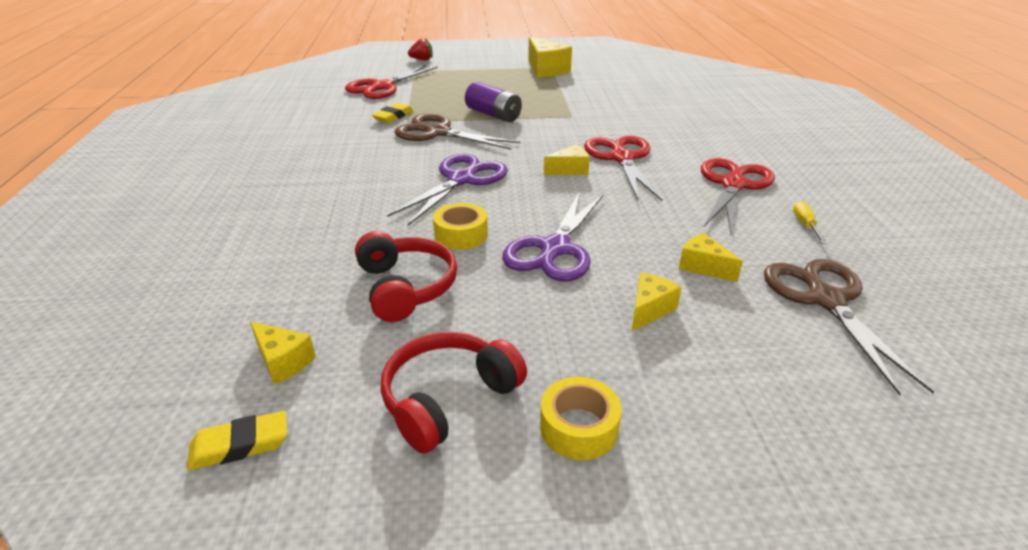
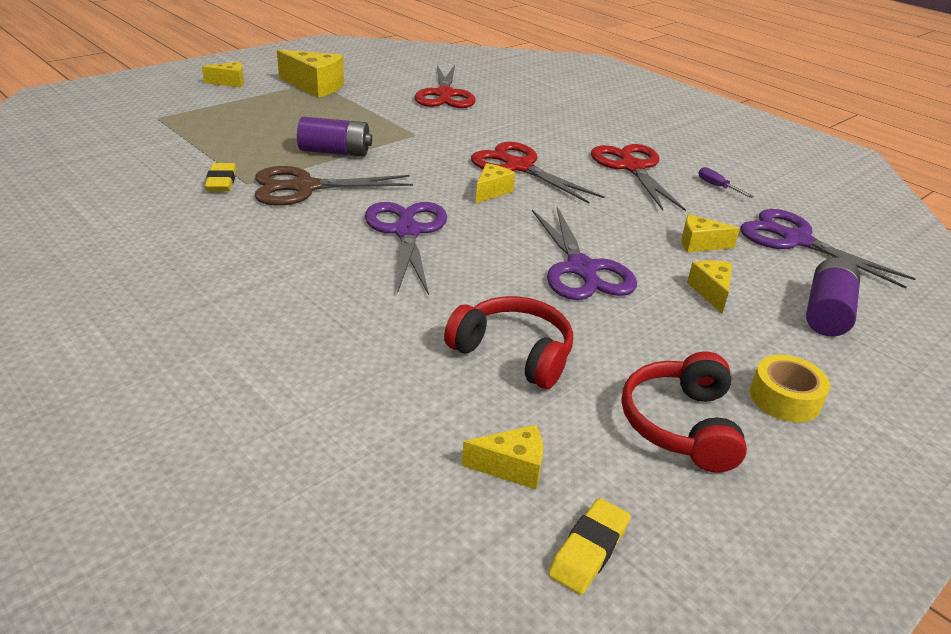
camera: 40 degrees left, 0 degrees up
red scissors [345,65,438,99] -> red scissors moved to [415,65,476,108]
red strawberry [408,38,433,60] -> none
yellow tape [433,203,488,250] -> none
brown scissors [764,259,934,395] -> purple scissors [740,209,916,289]
yellow screwdriver [793,201,828,244] -> purple screwdriver [698,167,754,198]
none -> yellow cheese [202,62,244,87]
none -> purple battery [806,257,861,337]

